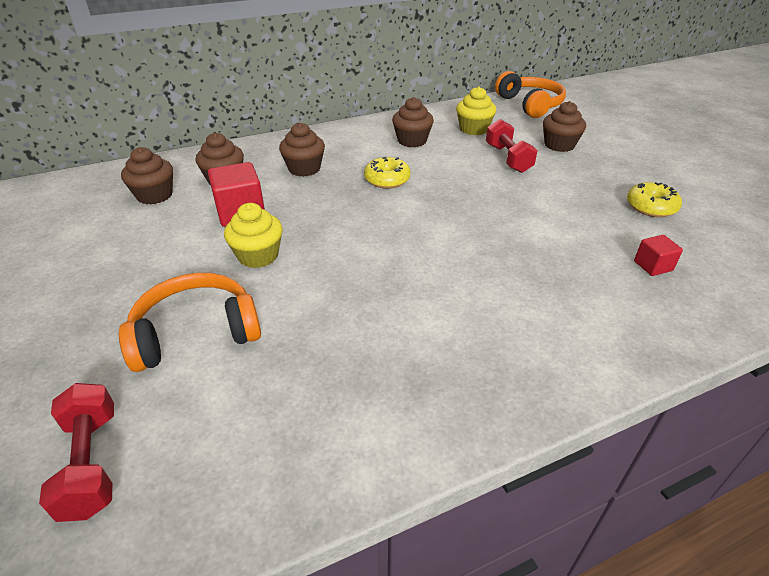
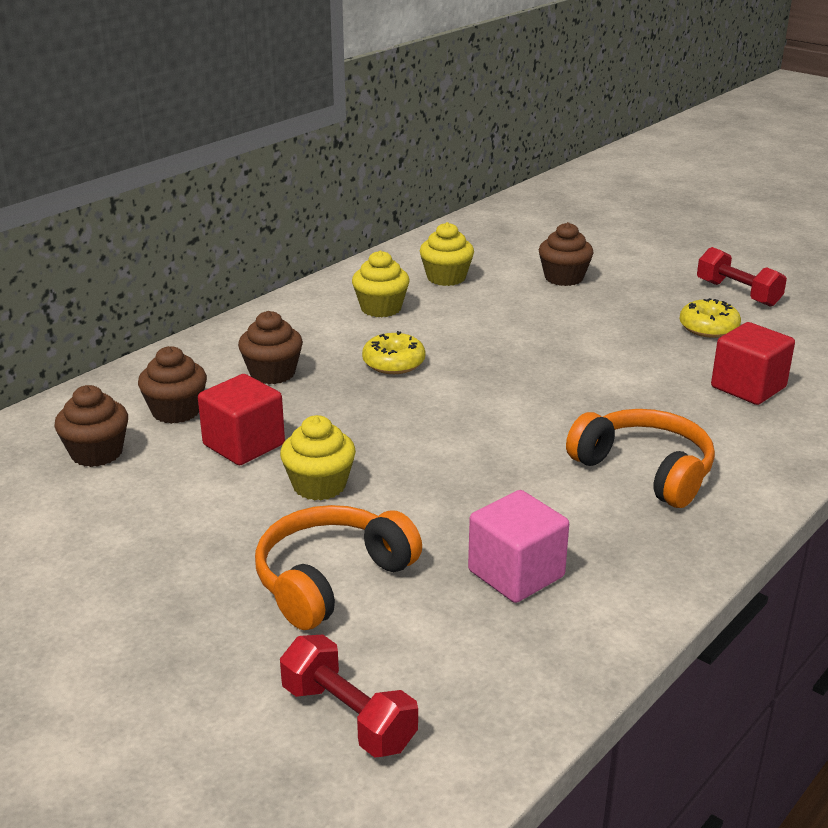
camera: 25 degrees left, 10 degrees down
brown cupcake [392,97,434,147] -> yellow cupcake [352,250,409,317]
red dumbbell [486,119,538,173] -> red dumbbell moved to [697,247,787,307]
orange headphones [495,71,566,118] -> orange headphones moved to [566,409,715,508]
red cube [634,235,683,276] -> red cube [711,322,795,405], size x1.79
none -> pink cube [468,490,569,603]

